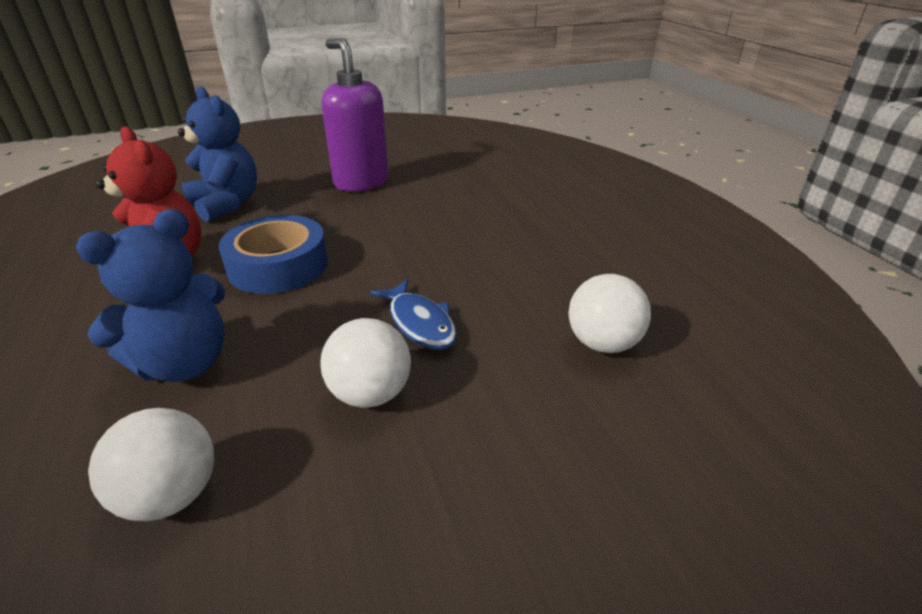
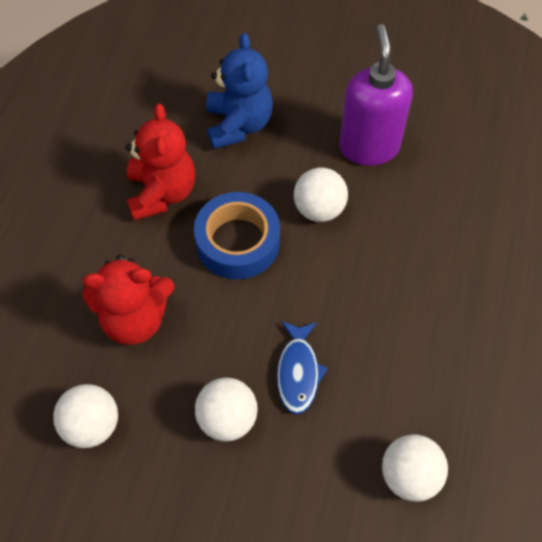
camera: 35 degrees right, 25 degrees up
blue teddy bear [76,209,225,382] -> red teddy bear [82,254,175,345]
none -> white ball [294,168,348,222]

